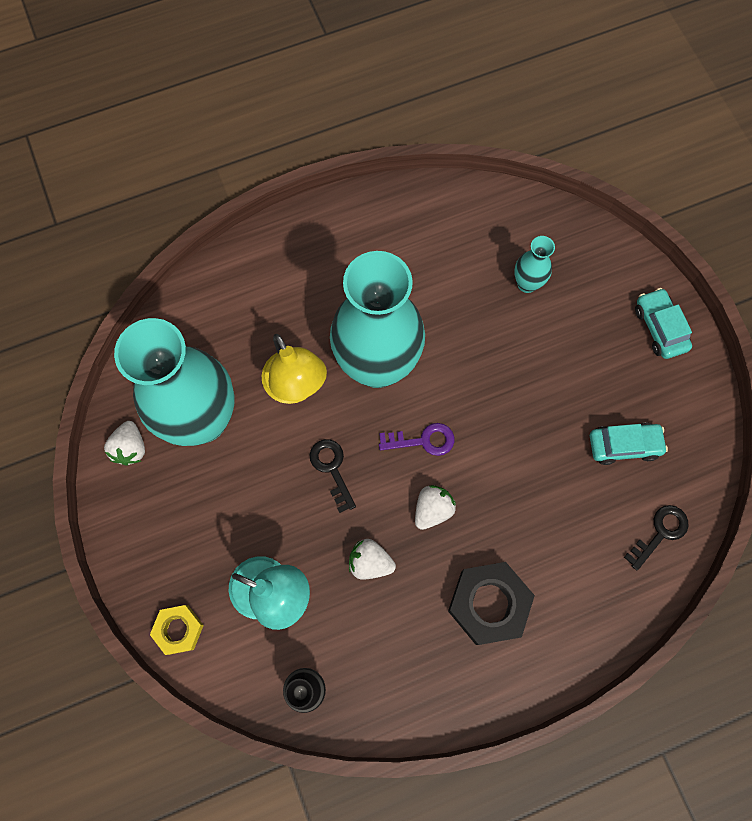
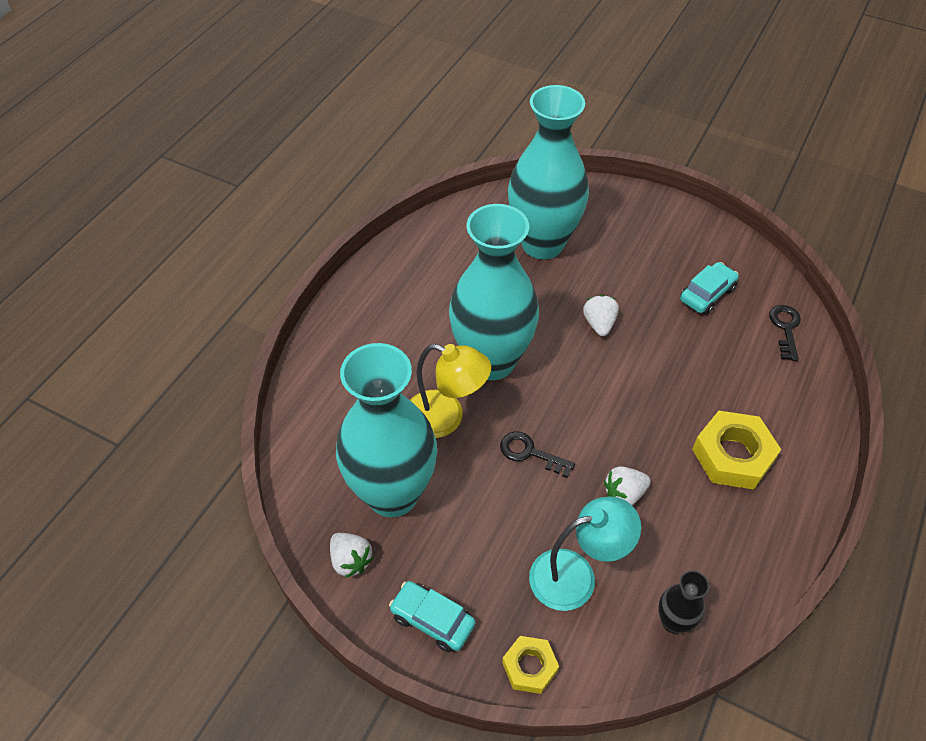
camera: 40 degrees left, 20 degrees down
purple key [379,423,454,456] -> none
white strawberry [415,485,456,530] -> white strawberry moved to [583,295,619,336]
black nut [448,562,535,645] -> yellow nut [692,411,781,490]
turquoise vase [514,236,555,293] -> turquoise vase [508,85,589,259], size x2.37
turquoise car [635,288,692,359] -> turquoise car moved to [389,581,475,652]

